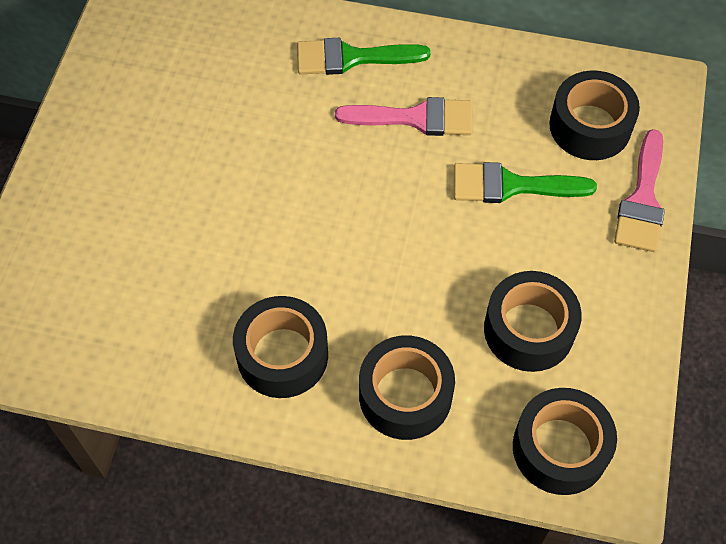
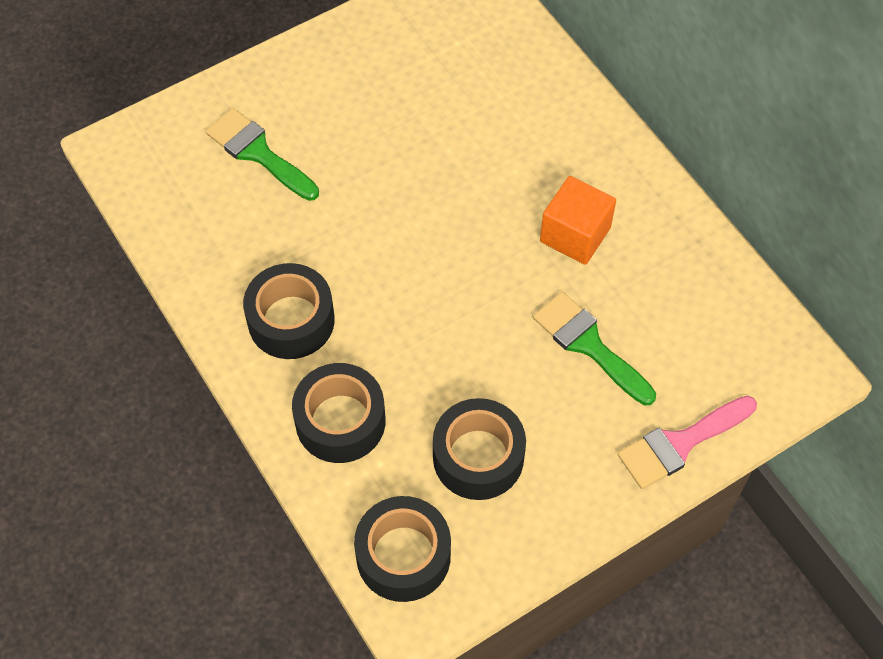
camera: 45 degrees right, 0 degrees up
green brush [297,38,430,75] -> green brush moved to [206,108,319,201]
pink brush [335,97,473,136] -> orange cube [540,176,616,265]
black tape [549,70,640,160] -> none

